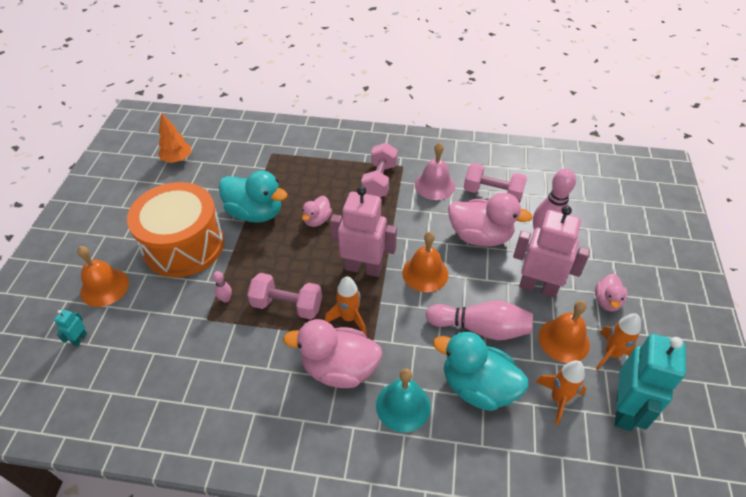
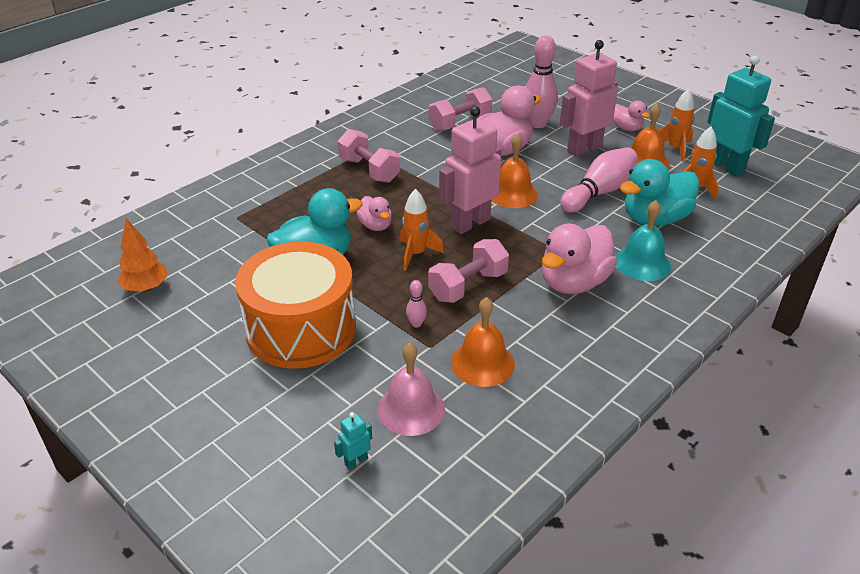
camera: 55 degrees left, 10 degrees down
turquoise robot [54,309,87,346] -> turquoise robot turned 90 degrees clockwise [334,412,372,470]
orange bell [77,246,129,307] -> orange bell moved to [451,297,515,387]
orange rocket [325,276,366,334] -> orange rocket moved to [399,189,444,271]
pink bell [415,142,455,200] -> pink bell moved to [377,342,445,436]

